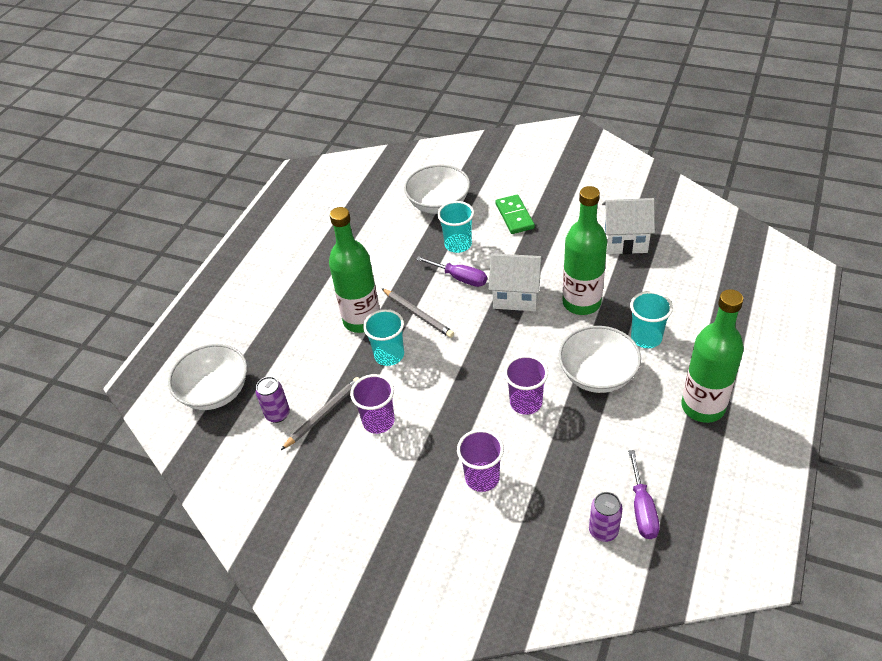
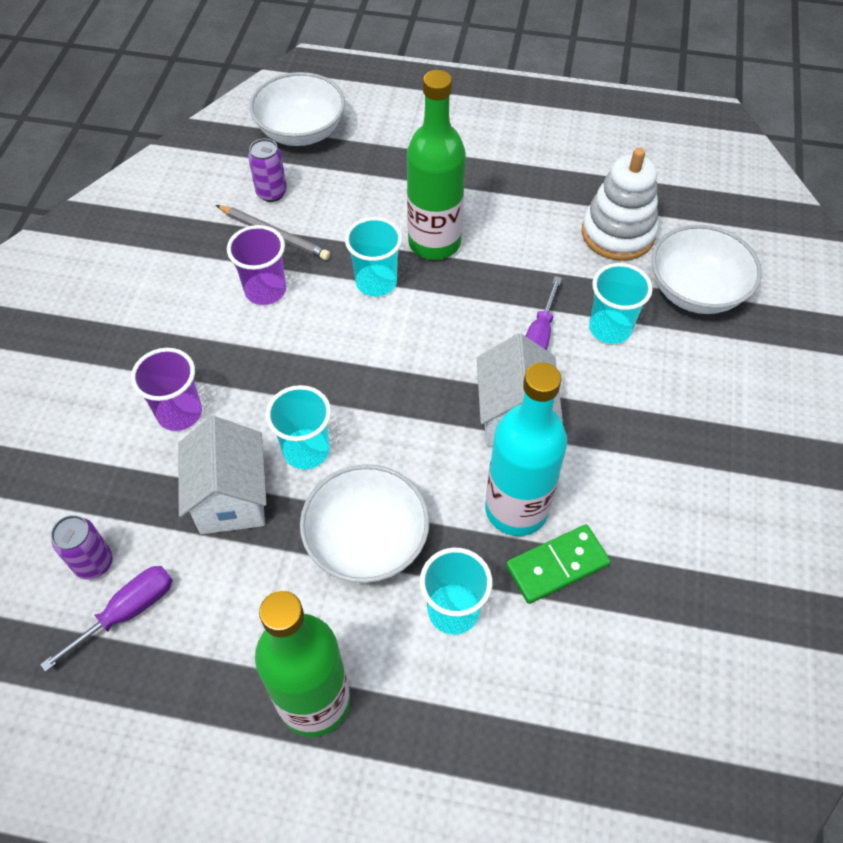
camera: 75 degrees right, 10 degrees up
grey pencil [381,288,454,338] -> none
green domino [496,194,535,234] -> green domino moved to [506,524,611,604]
purple cup [504,355,548,415] -> turquoise cup [266,385,331,469]
green bottle [562,186,607,315] -> turquoise bottle [485,362,567,536]
white house [602,198,655,254] -> white house moved to [178,416,267,534]
purple screwdriver [628,450,660,539] -> purple screwdriver turned 150 degrees clockwise [40,566,173,672]
none -> white stacking toy [582,148,659,261]

